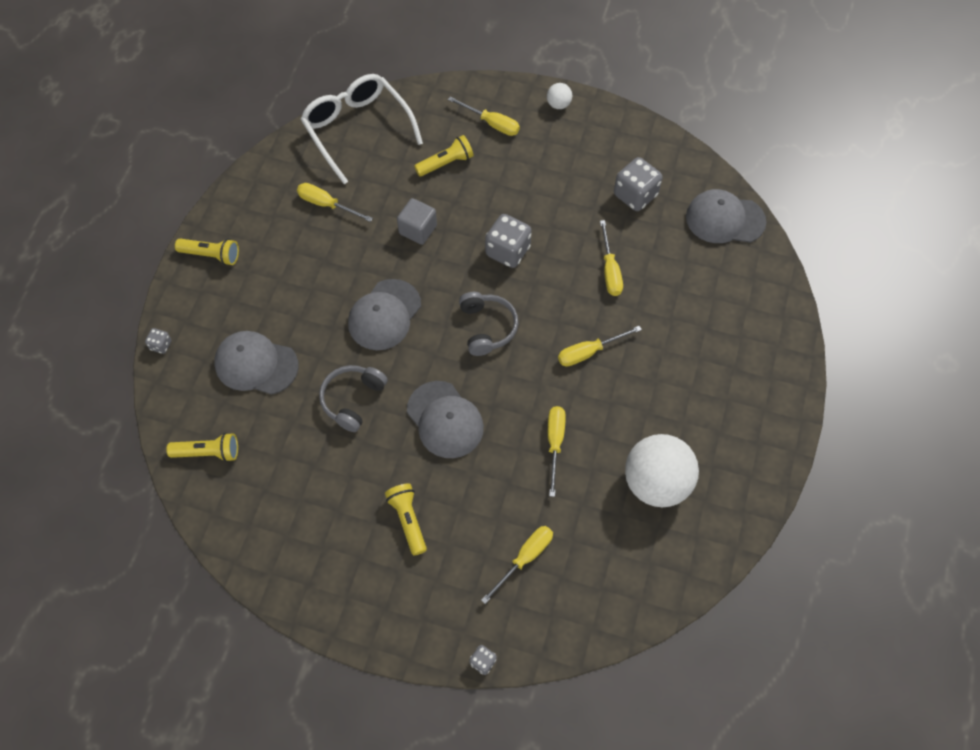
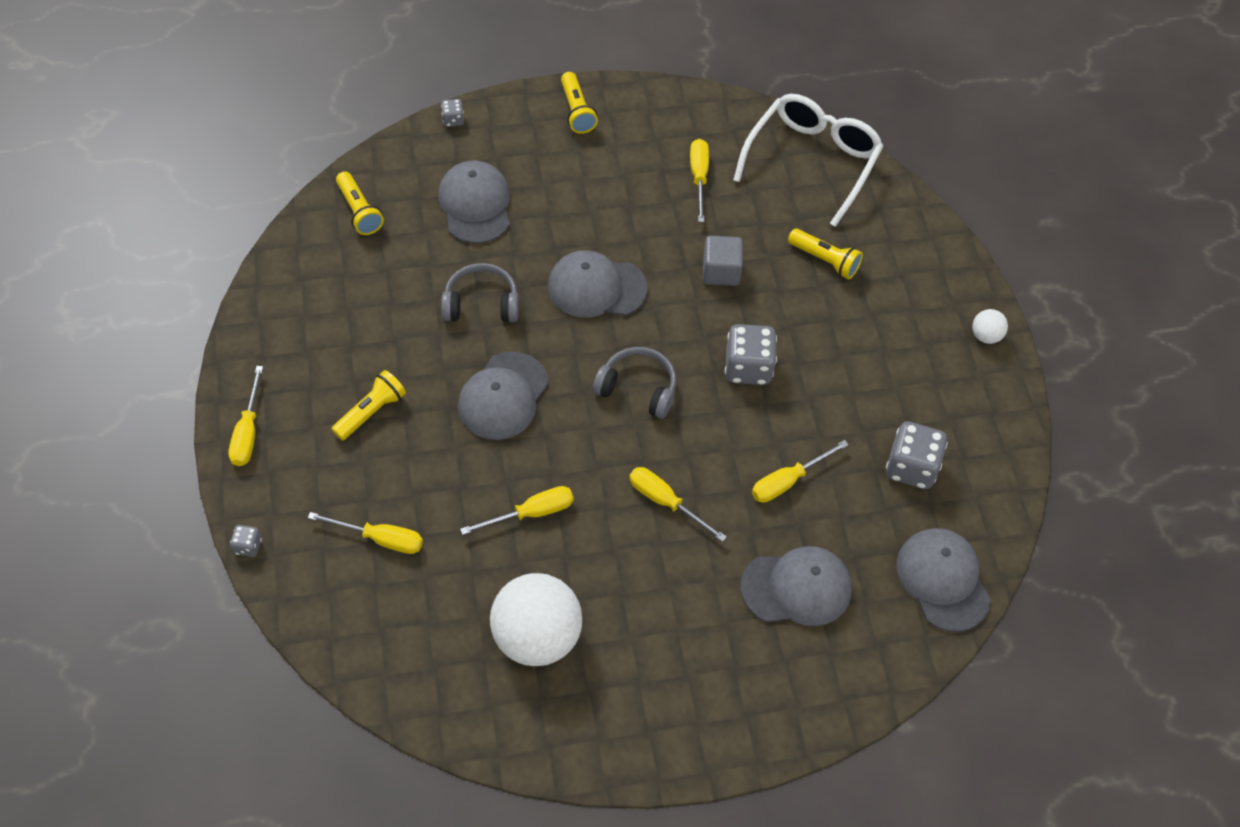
camera: 60 degrees right, 5 degrees down
yellow screwdriver [448,96,520,136] -> yellow screwdriver moved to [229,366,263,466]
grey headphones [459,292,518,356] -> grey headphones turned 120 degrees counterclockwise [593,347,676,419]
none -> grey cap [741,546,852,626]

